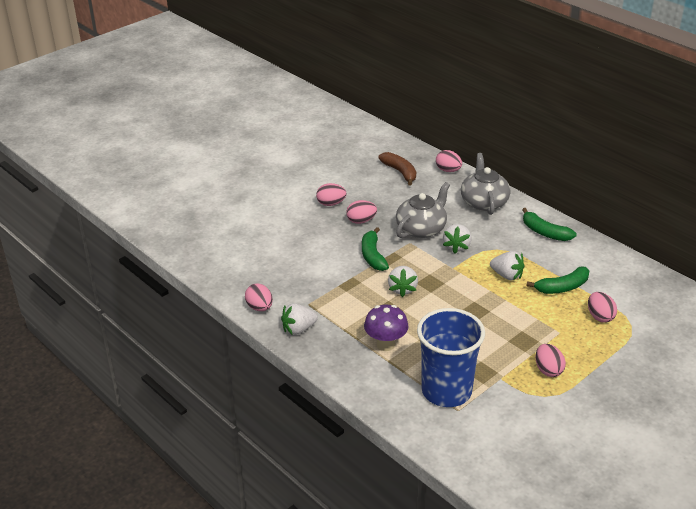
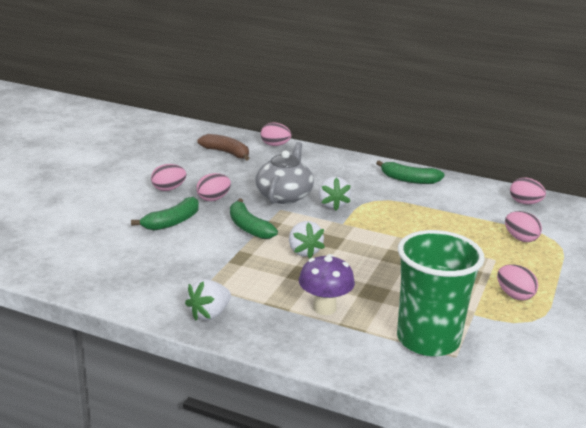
camera: 25 degrees left, 10 degrees down
pink egg [245,284,273,311] -> pink egg moved to [510,178,546,204]
blue cup [417,308,485,407] -> green cup [397,230,485,356]
grey teapot [461,153,510,215] -> none
white strawberry [490,251,525,281] -> none
green banana [526,266,589,294] -> green banana moved to [131,197,199,230]

